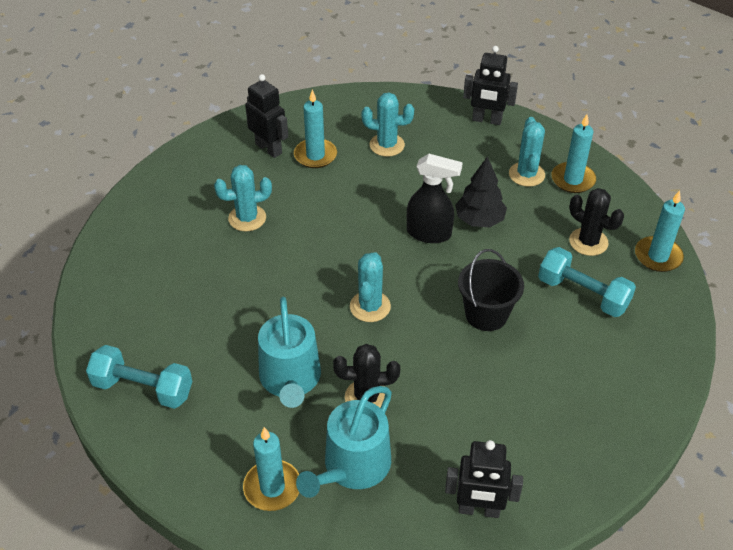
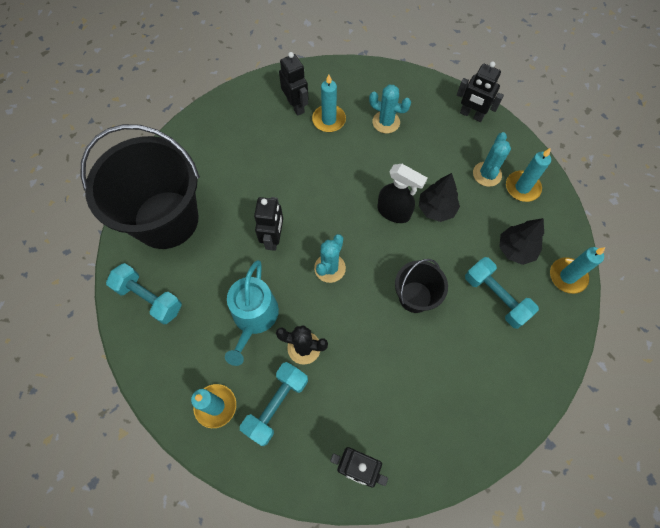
camera: 15 degrees right, 20 degrees up
turquoise cactus [214,165,272,231] -> none
turquoise watering can [296,386,392,498] -> turquoise dumbbell [240,362,308,446]
black cactus [569,188,624,256] -> black tree [499,218,544,265]
none -> black bucket [80,124,200,249]
none -> black robot [254,197,283,251]

